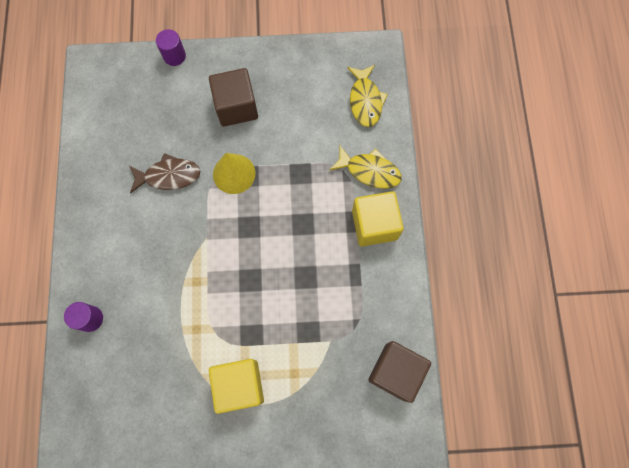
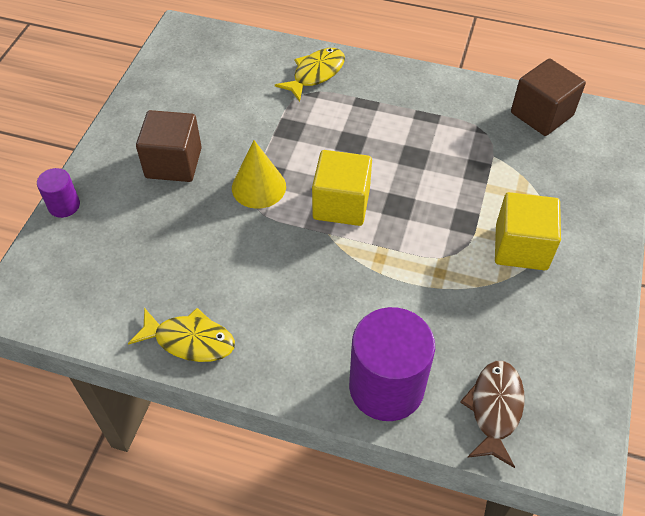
camera: 70 degrees left, 20 degrees down
purple cylinder [64,302,103,332] -> purple cylinder [349,307,435,421], size x2.04
brown fish [129,153,200,193] -> brown fish moved to [460,361,524,468]
yellow fish [347,65,388,127] -> yellow fish moved to [128,308,235,362]
yellow cube [352,191,404,246] -> yellow cube moved to [312,150,372,226]

